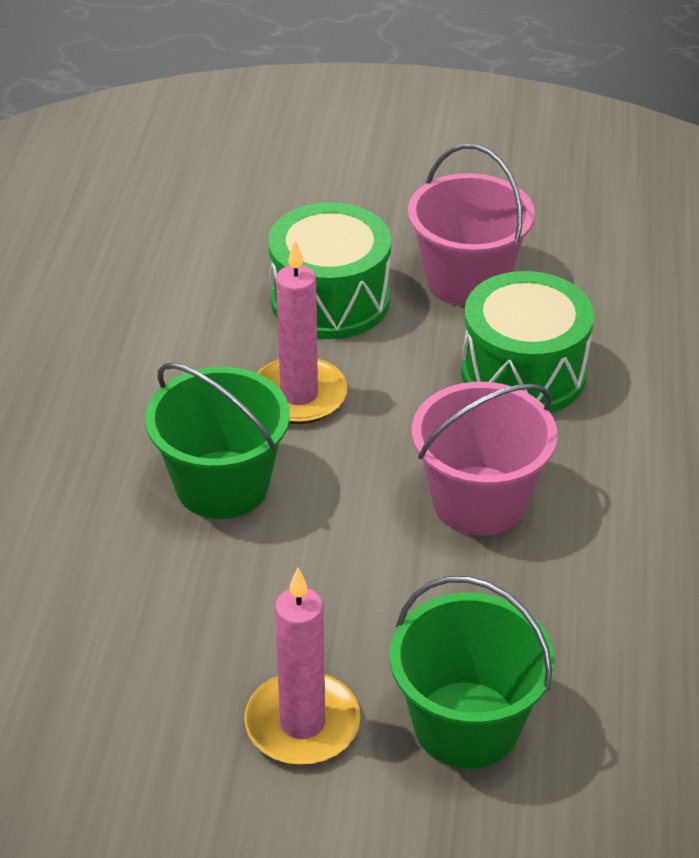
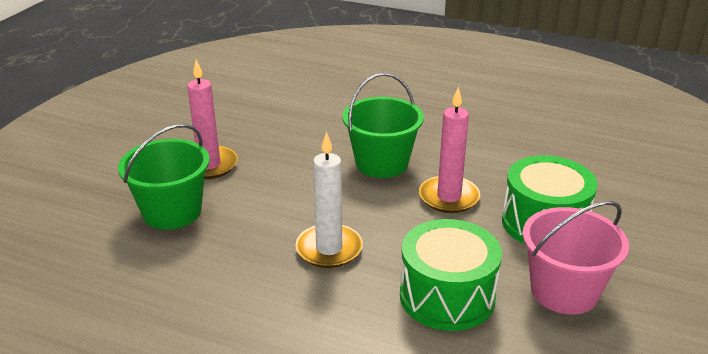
camera: 105 degrees right, 10 degrees down
pink bucket [412,382,558,536] -> white candle [295,132,363,268]

